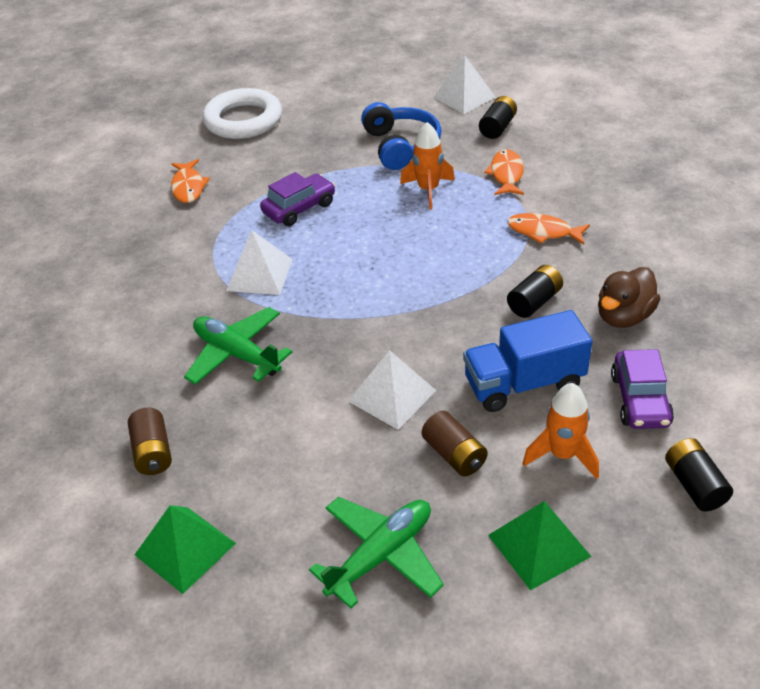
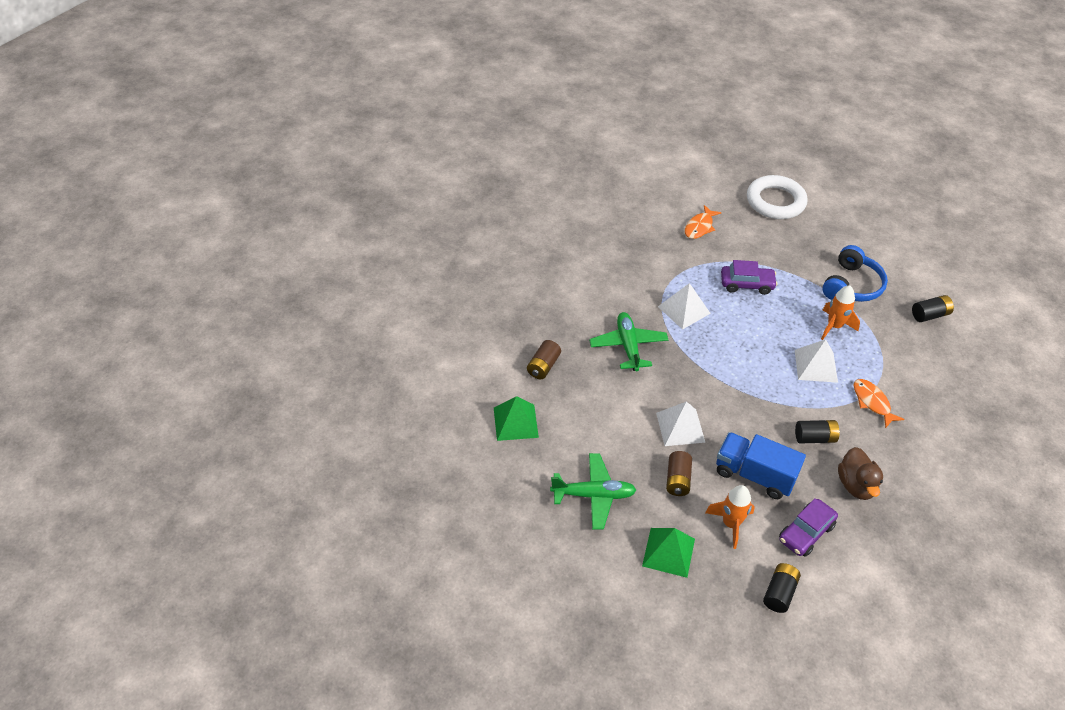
camera: 40 degrees right, 5 degrees up
white pyramid [433,55,496,114] -> white pyramid moved to [795,339,838,383]
orange fish [484,149,524,195] -> none
brown duck [598,267,660,328] -> brown duck turned 90 degrees counterclockwise [838,447,883,500]

